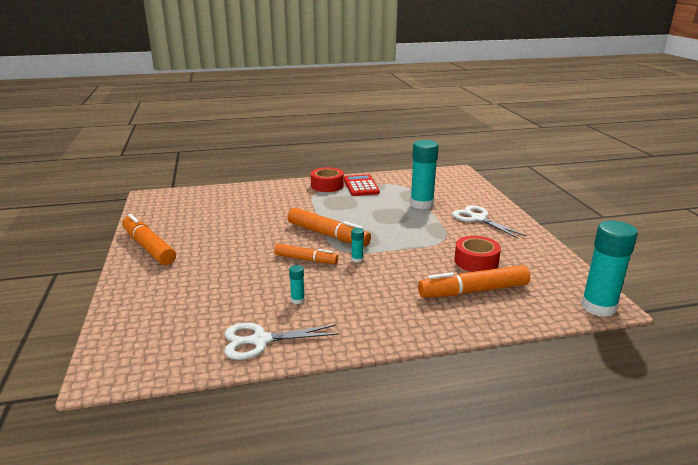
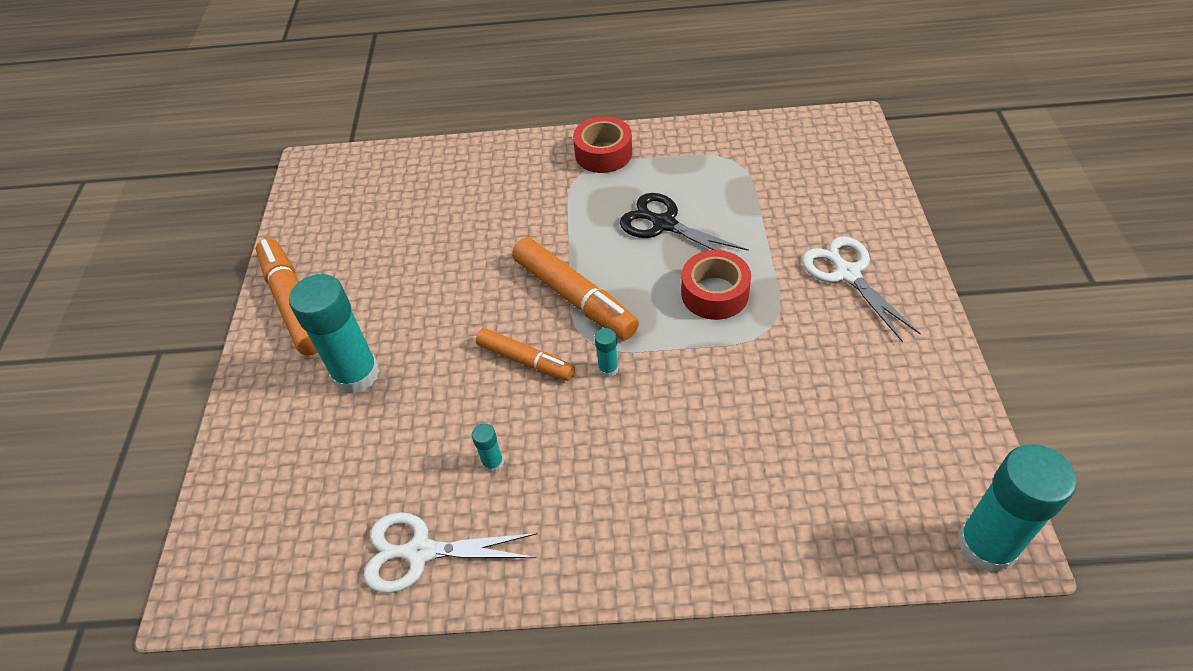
camera: 15 degrees right, 25 degrees up
red calculator [344,174,380,196] -> none
turquoise glue stick [410,140,439,209] -> turquoise glue stick moved to [289,274,379,394]
orange marker [418,265,530,298] -> none
red tape [454,236,501,272] -> red tape moved to [681,250,751,320]
none -> black scissors [620,193,749,251]

